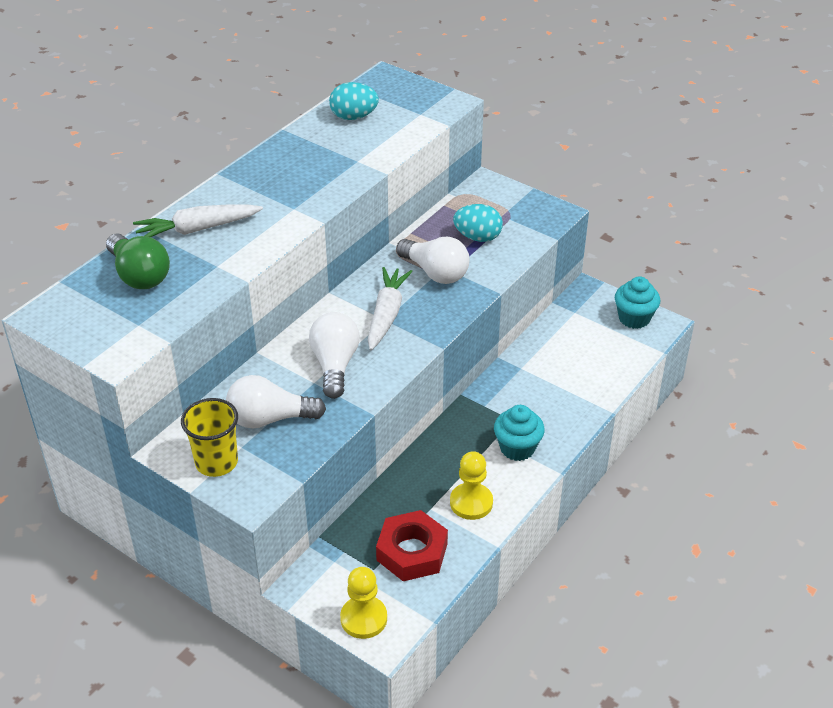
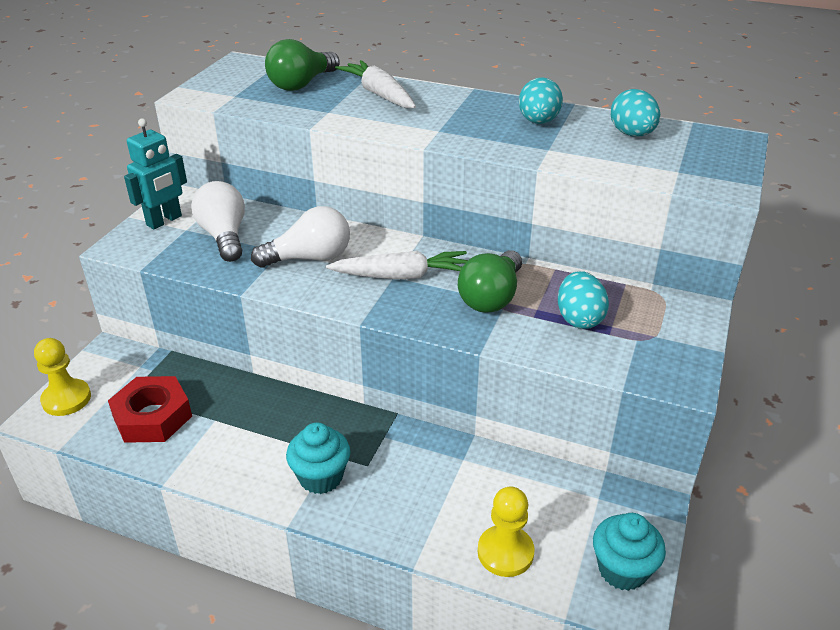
camera: 75 degrees right, 5 degrees down
yellow cup [181,398,238,477] -> turquoise robot [124,118,187,229]
white light bulb [396,237,469,284] -> green light bulb [458,250,522,313]
yellow pawn [450,451,493,520] -> yellow pawn moved to [478,487,534,577]
none -> turquoise egg [519,77,563,124]

